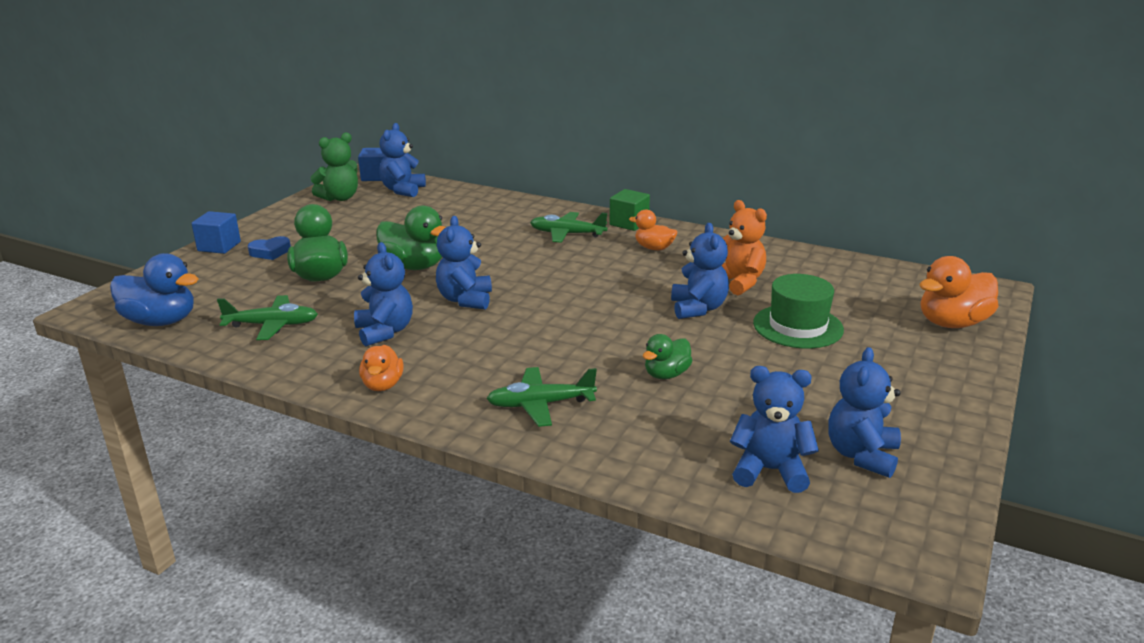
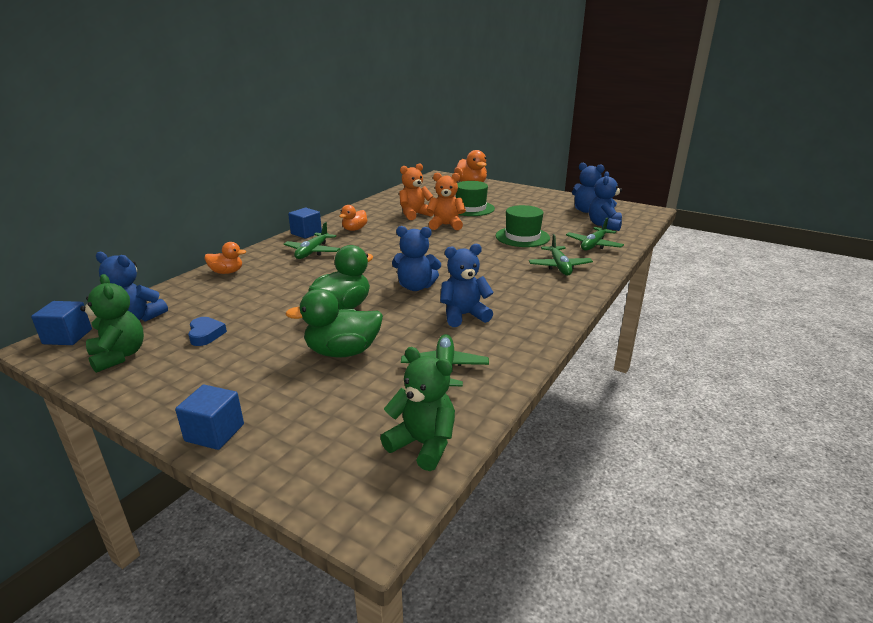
camera: 85 degrees left, 0 degrees up
blue duck [110,253,199,326] -> green teddy bear [381,347,455,471]
blue heart [248,236,291,260] -> blue heart moved to [188,317,227,346]
orange duck [359,345,404,391] -> orange duck moved to [204,242,246,274]
green cube [609,189,650,231] -> blue cube [288,208,322,239]
green duck [643,334,692,379] -> green hat [496,205,550,247]
blue teddy bear [671,223,729,319] -> orange teddy bear [426,172,466,230]
none -> green plane [566,218,624,251]

